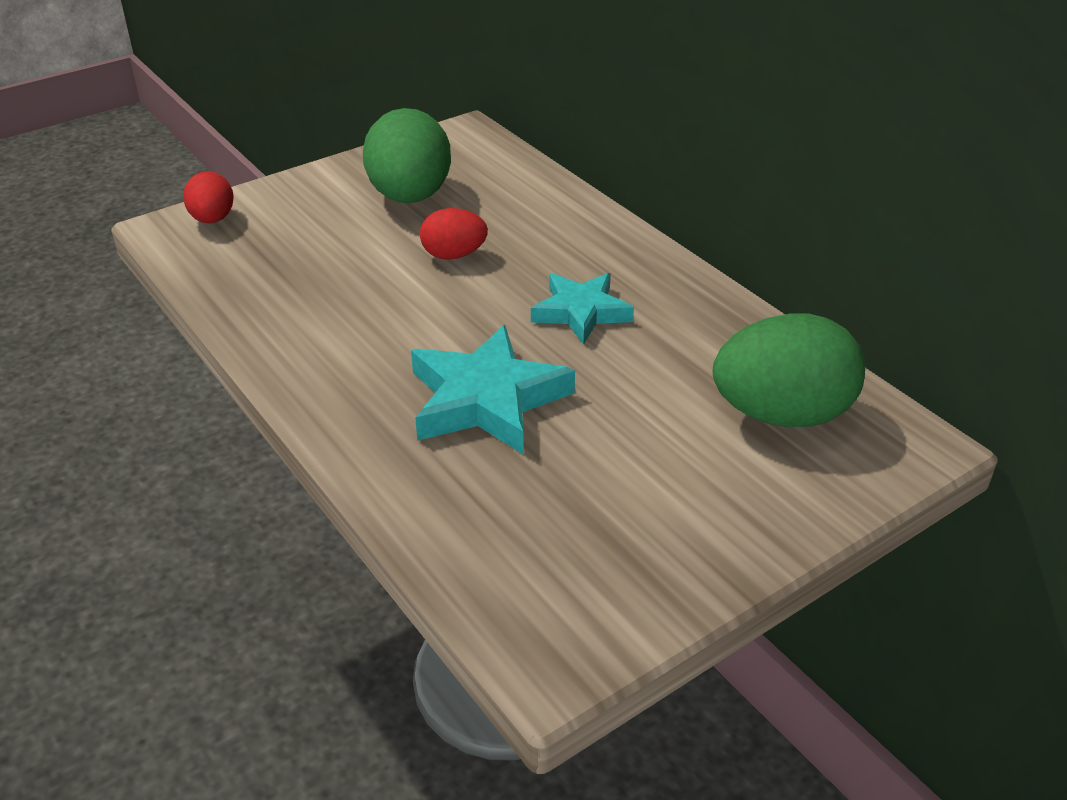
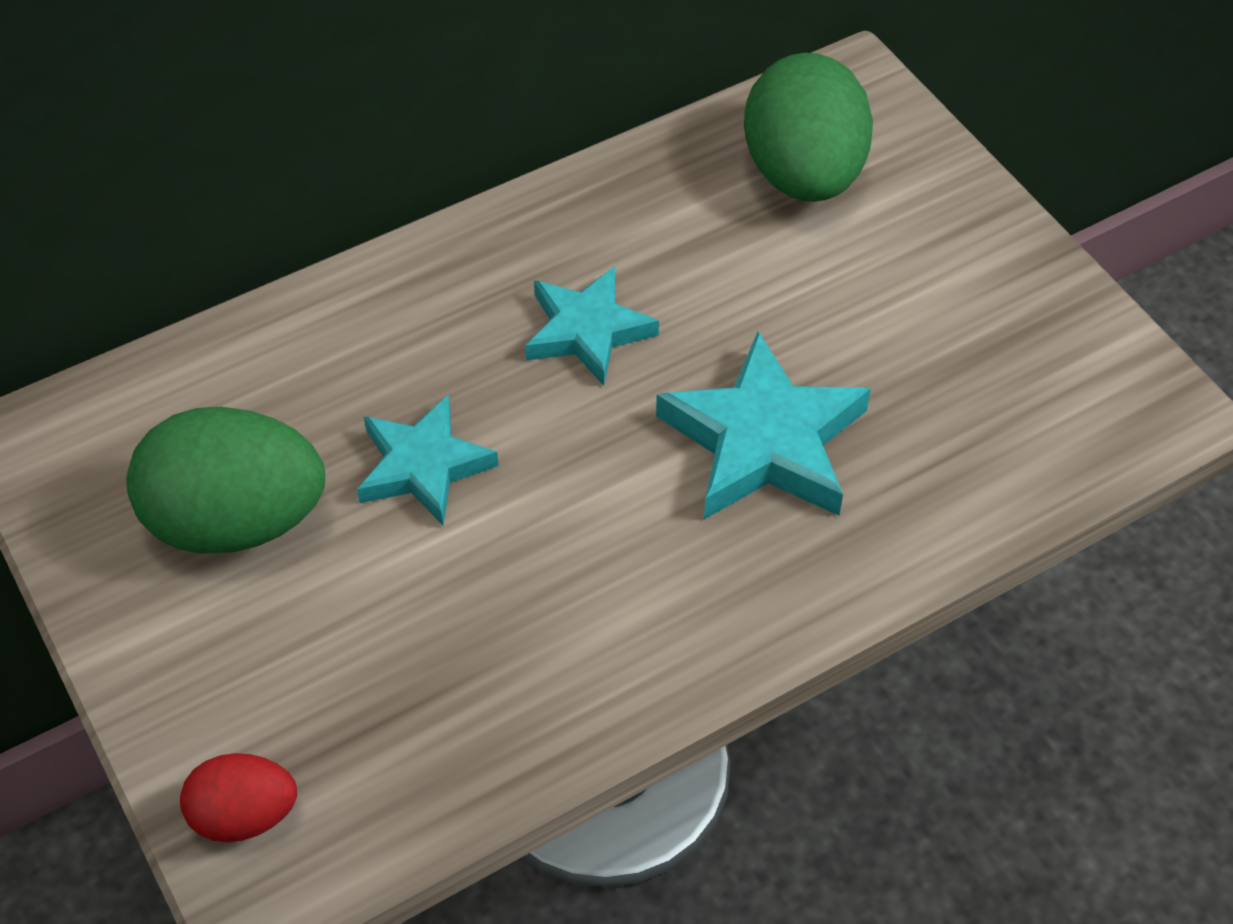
camera: 85 degrees left, 15 degrees up
red egg [420,208,488,260] -> turquoise star [357,395,499,525]

